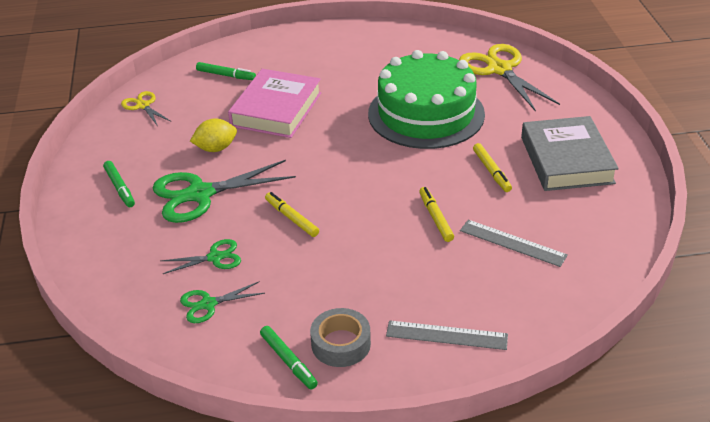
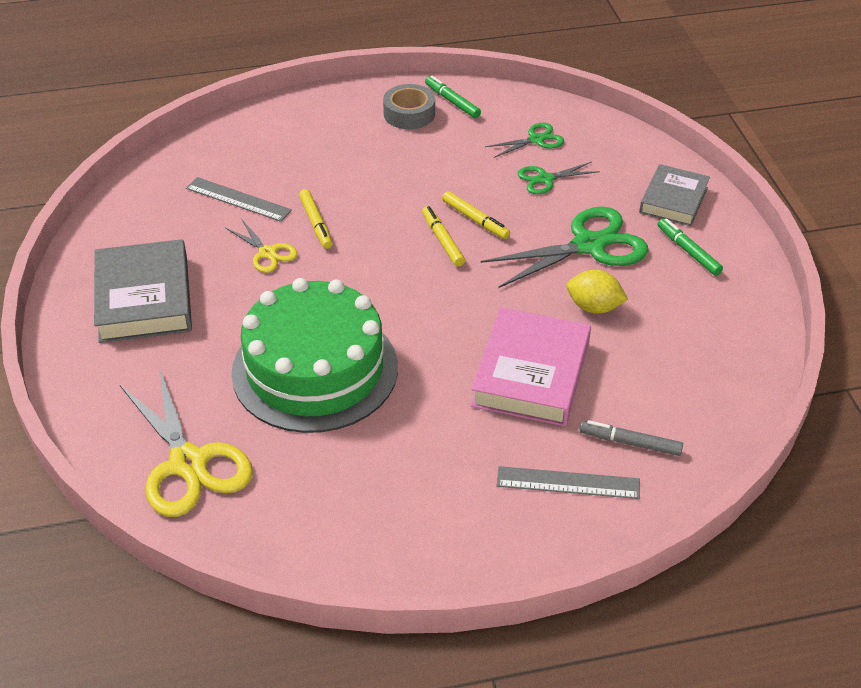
camera: 175 degrees right, 5 degrees up
yellow scissors [121,91,172,125] -> yellow scissors moved to [226,220,298,273]
yellow lemon [190,118,237,152] -> yellow lemon turned 45 degrees clockwise [567,270,628,313]
green marker [196,62,256,80] -> grey marker [580,420,683,456]
grey ruler [386,320,508,350] -> grey ruler moved to [497,466,640,499]
yellow marker [473,143,512,192] -> yellow marker moved to [422,206,465,266]
none -> grey book [639,164,710,226]

